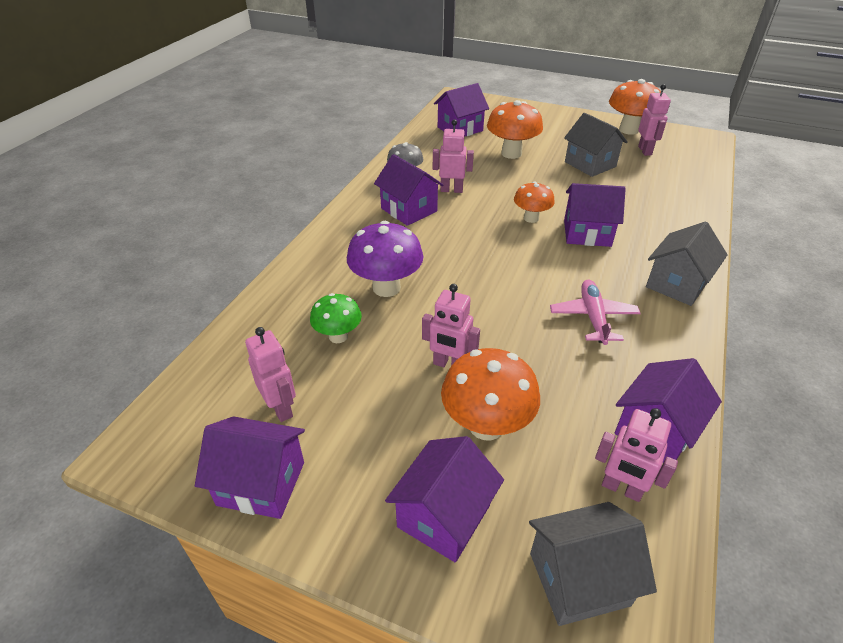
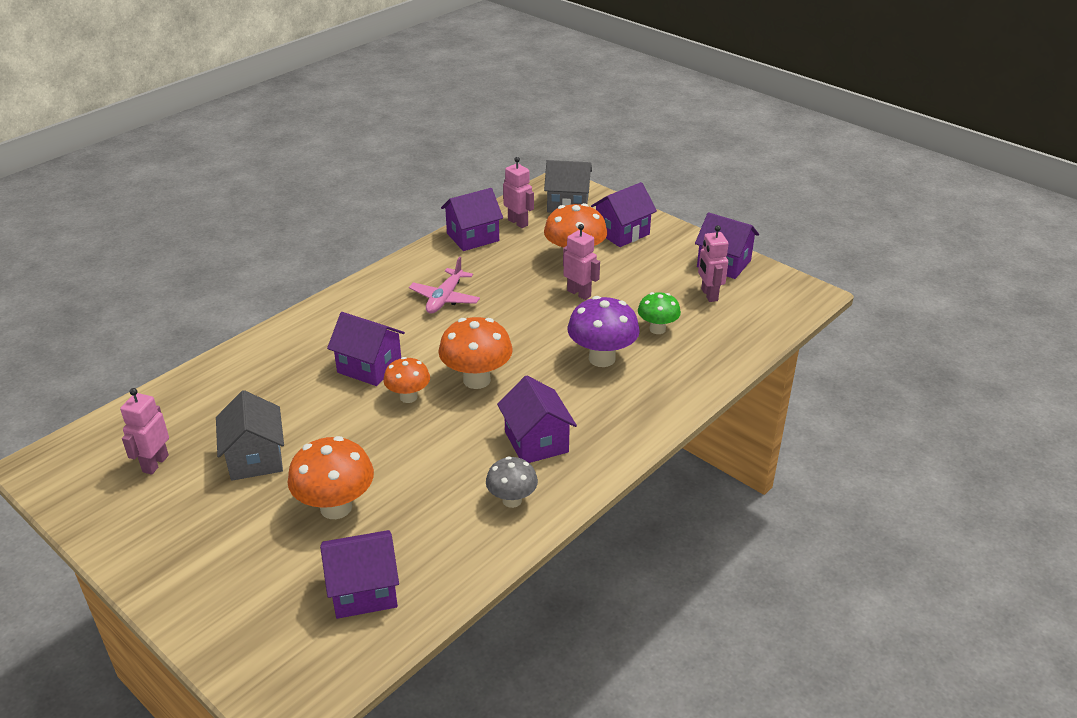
camera: 160 degrees left, 5 degrees down
pink robot [433,120,474,193] -> none
orange mushroom [609,79,661,135] -> orange mushroom moved to [438,317,513,389]
grey house [646,221,728,306] -> none

